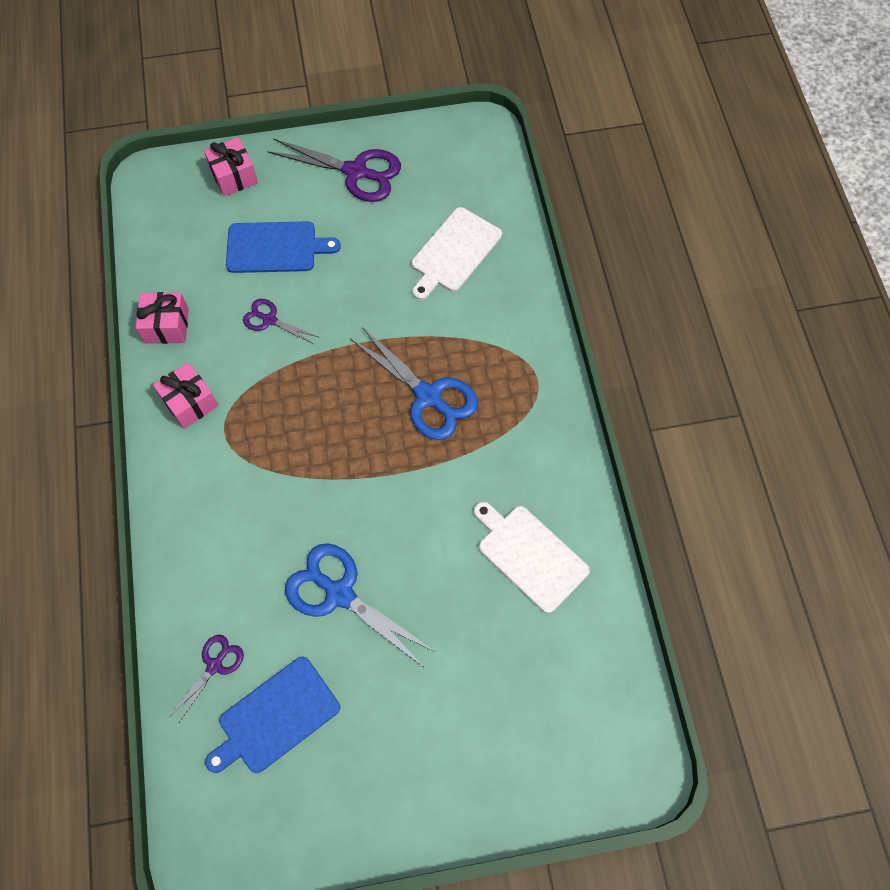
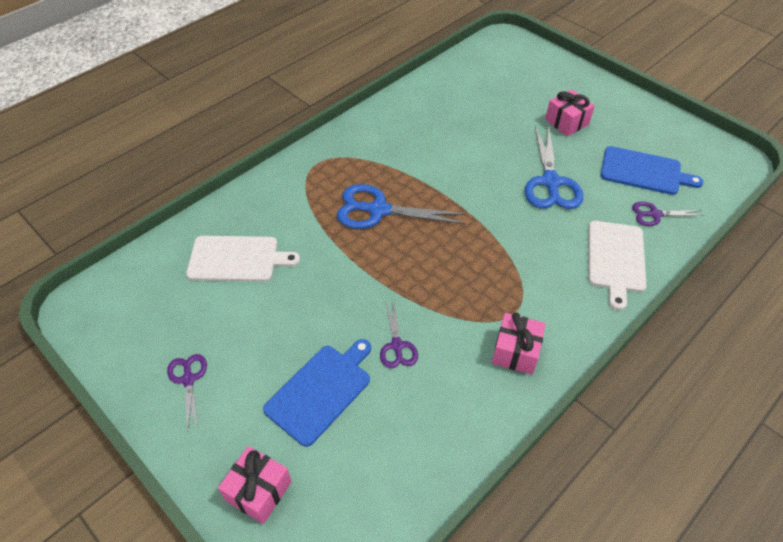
camera: 125 degrees left, 15 degrees down
pink gift [135,292,189,344] -> pink gift moved to [545,89,595,136]
blue cutting board [226,221,341,273] -> blue cutting board turned 75 degrees clockwise [263,339,371,447]
purple scissors [267,138,401,202] -> purple scissors [167,354,207,433], size x0.55
blue scissors [351,327,478,440] -> blue scissors turned 90 degrees counterclockwise [337,184,467,229]
white cutting board [474,502,590,613] -> white cutting board moved to [588,221,647,310]

